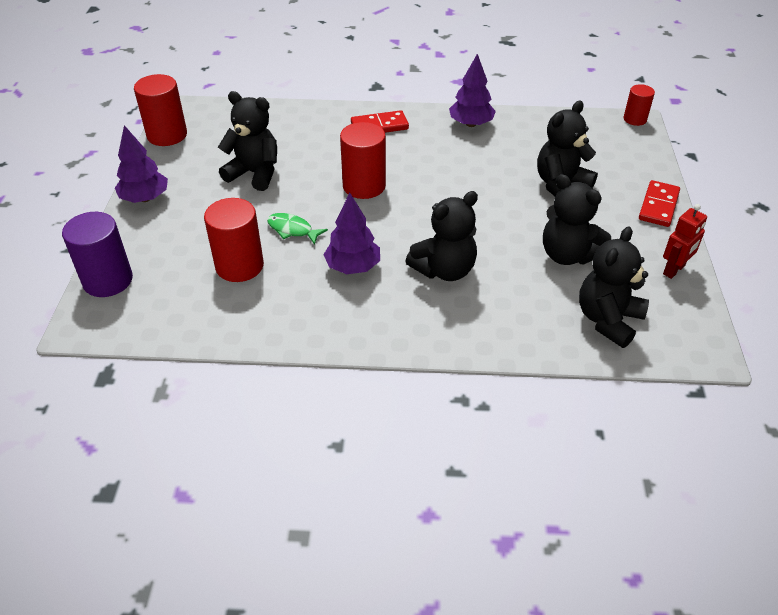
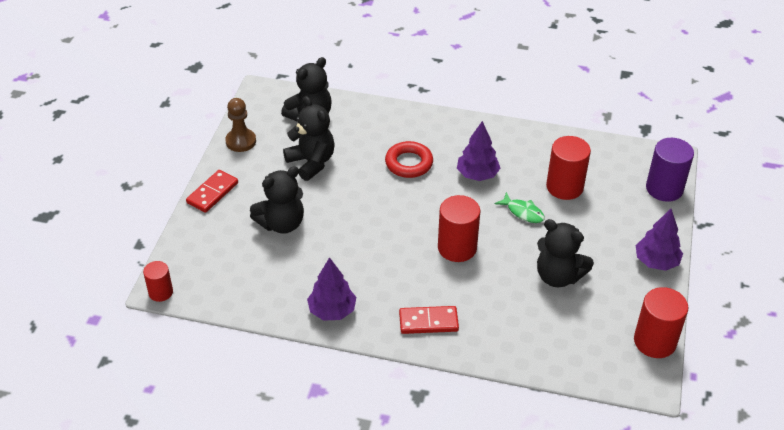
camera: 170 degrees left, 0 degrees up
black teddy bear [405,191,478,281] -> red ring [385,141,433,178]
red robot [663,204,707,279] -> brown pawn [225,98,256,152]

